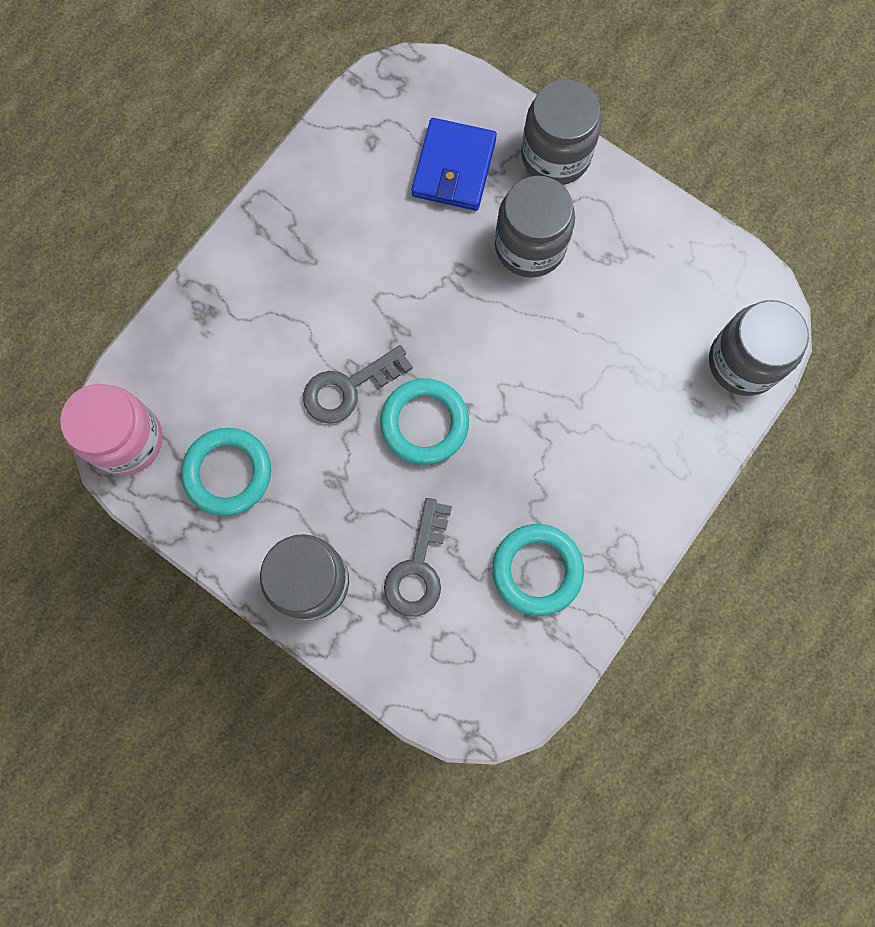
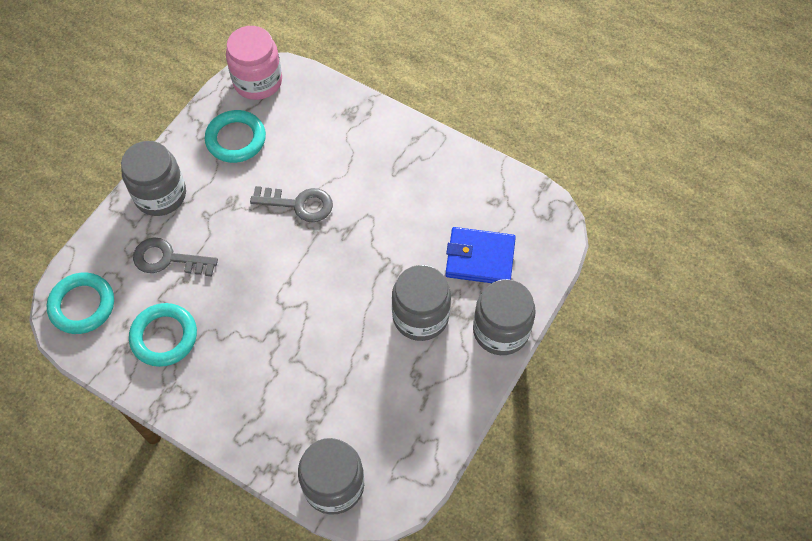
camera: 85 degrees right, 15 degrees down
grey key [303,345,413,424] -> grey key turned 135 degrees clockwise [250,186,333,222]
turquoise ring [380,378,469,465] -> turquoise ring moved to [46,272,114,334]

